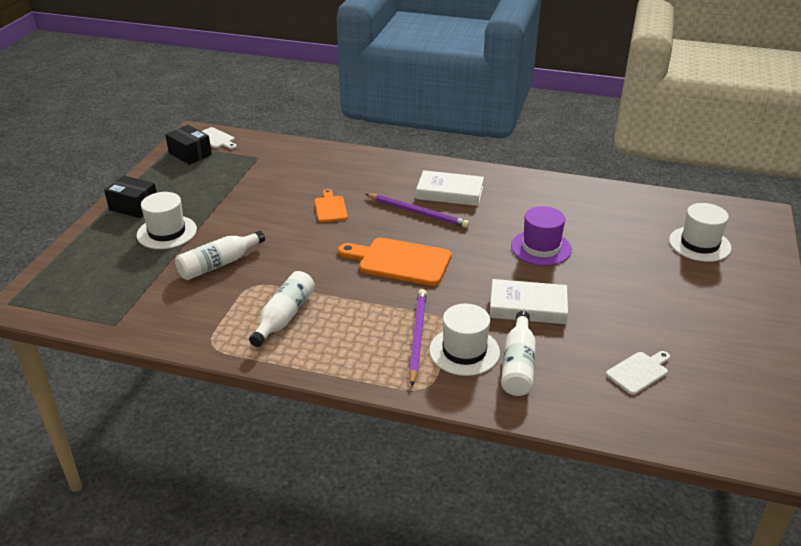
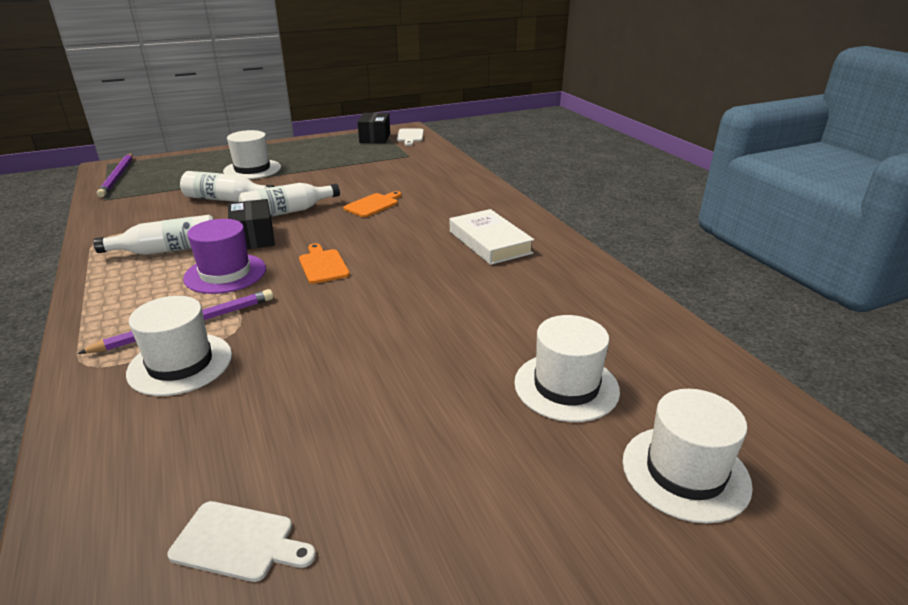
camera: 50 degrees right, 5 degrees down
black box [104,175,157,218] -> black box moved to [228,199,275,249]
orange cutting board [338,238,451,286] -> orange cutting board [299,243,350,284], size x0.56
purple pencil [366,194,469,228] -> purple pencil moved to [97,153,133,197]
white book [489,279,568,324] -> none
white bottle [501,311,536,396] -> white bottle moved to [239,183,340,217]
purple hat [511,206,572,266] -> purple hat moved to [183,219,266,294]
none -> white hat [514,315,620,422]

